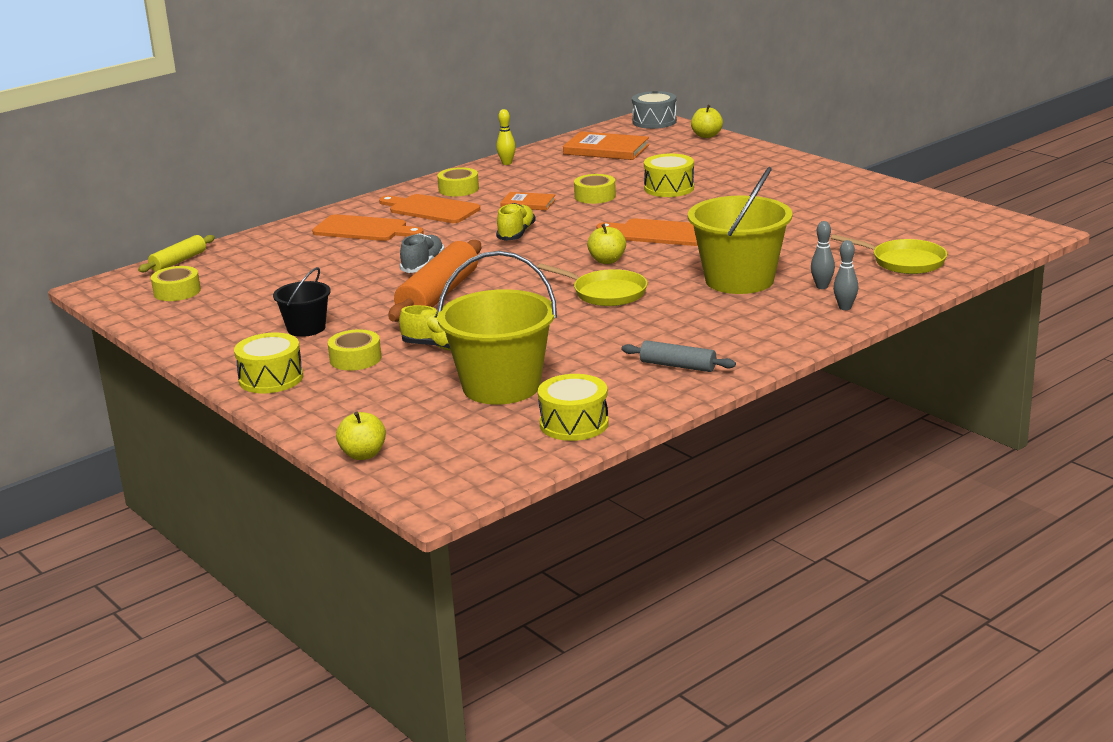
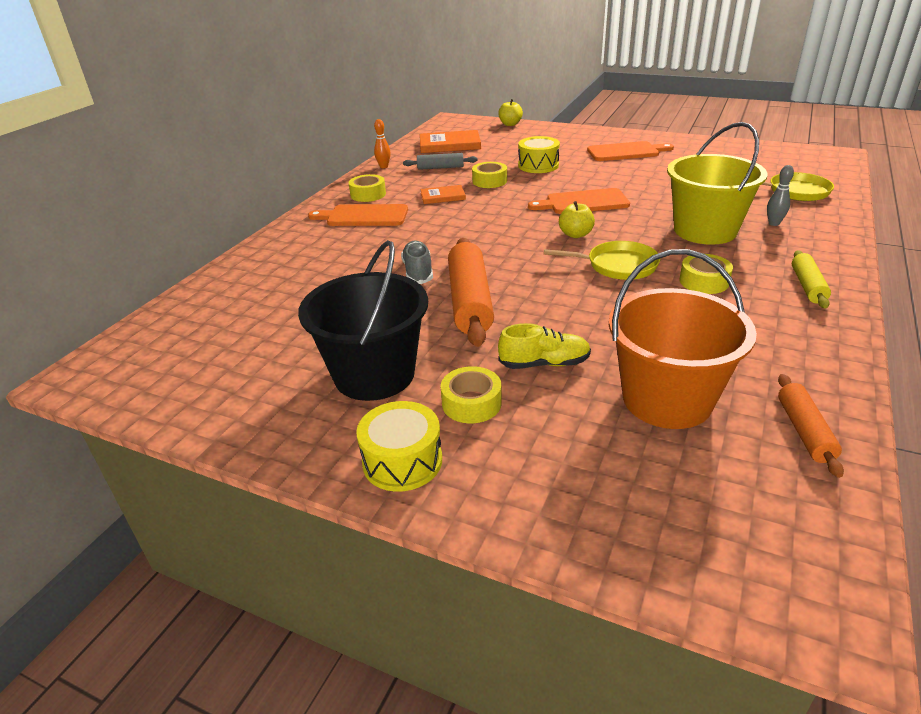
camera: 25 degrees left, 10 degrees up
yellow rolling pin [138,235,215,272] -> yellow rolling pin moved to [792,250,831,309]
yellow tape [151,266,201,301] -> yellow tape moved to [680,254,733,294]
black bucket [273,267,331,337] -> black bucket [298,240,428,401], size x1.87
orange cutting board [312,214,424,241] -> orange cutting board moved to [587,141,674,161]
yellow apple [336,412,386,460] -> none
yellow bucket [437,251,557,405] -> orange bucket [609,249,757,429]
yellow shoe [496,203,536,241] -> none
yellow bowling pin [497,109,516,165] -> orange bowling pin [374,119,391,168]
yellow drum [538,374,609,441] -> orange rolling pin [778,374,844,478]
grey rolling pin [621,340,736,372] -> grey rolling pin moved to [403,153,478,170]
grey drum [632,91,677,129] -> none
grey bowling pin [833,240,858,310] -> none

